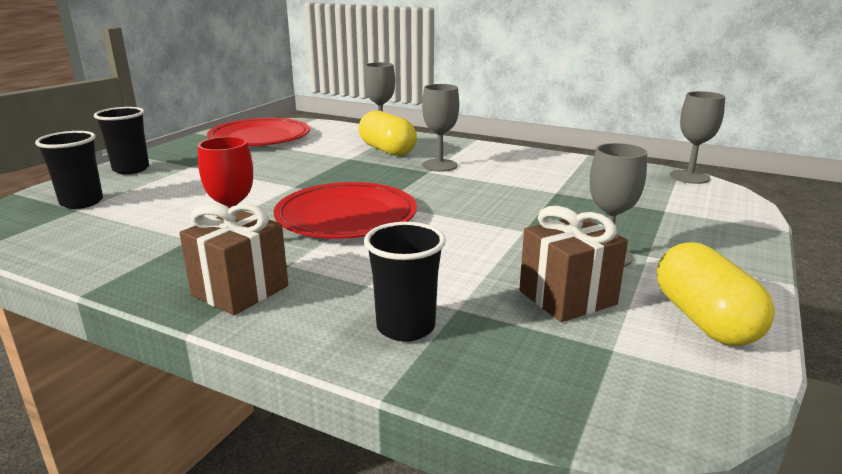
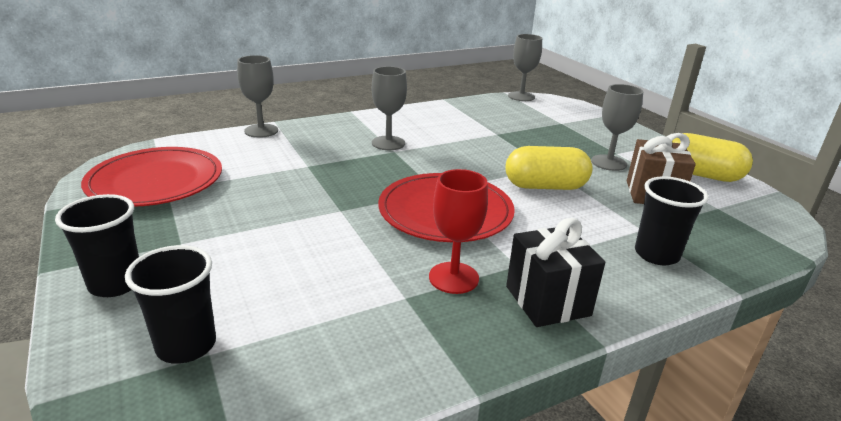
camera: 55 degrees left, 5 degrees up
brown gift [179,204,288,315] -> black gift [506,218,605,327]
yellow capsule [359,111,417,156] -> yellow capsule moved to [506,146,593,190]

